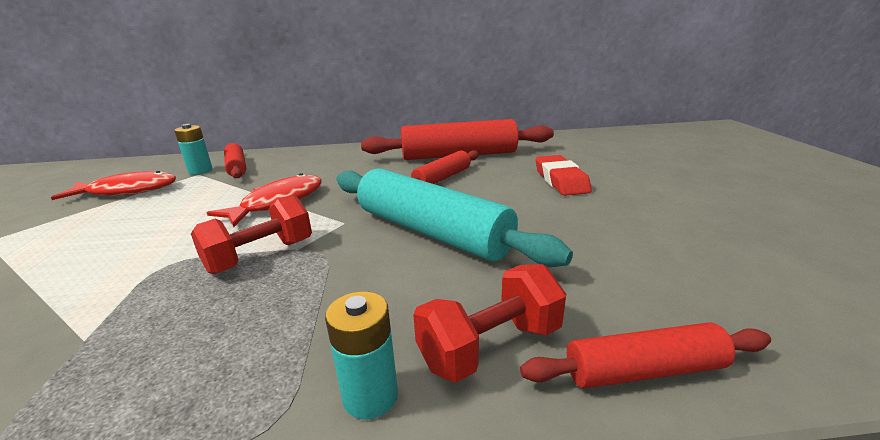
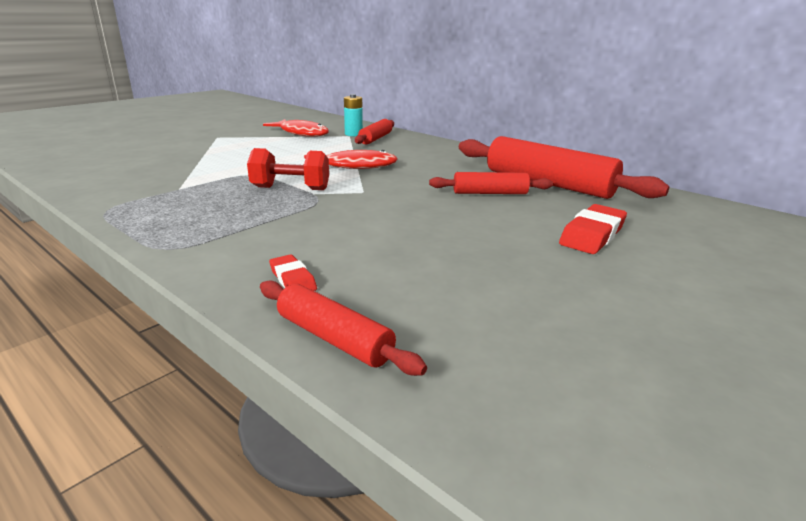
camera: 45 degrees right, 0 degrees up
turquoise battery [325,291,398,419] -> none
turquoise rolling pin [336,168,573,267] -> none
red dumbbell [413,264,566,383] -> red eraser [269,254,317,291]

